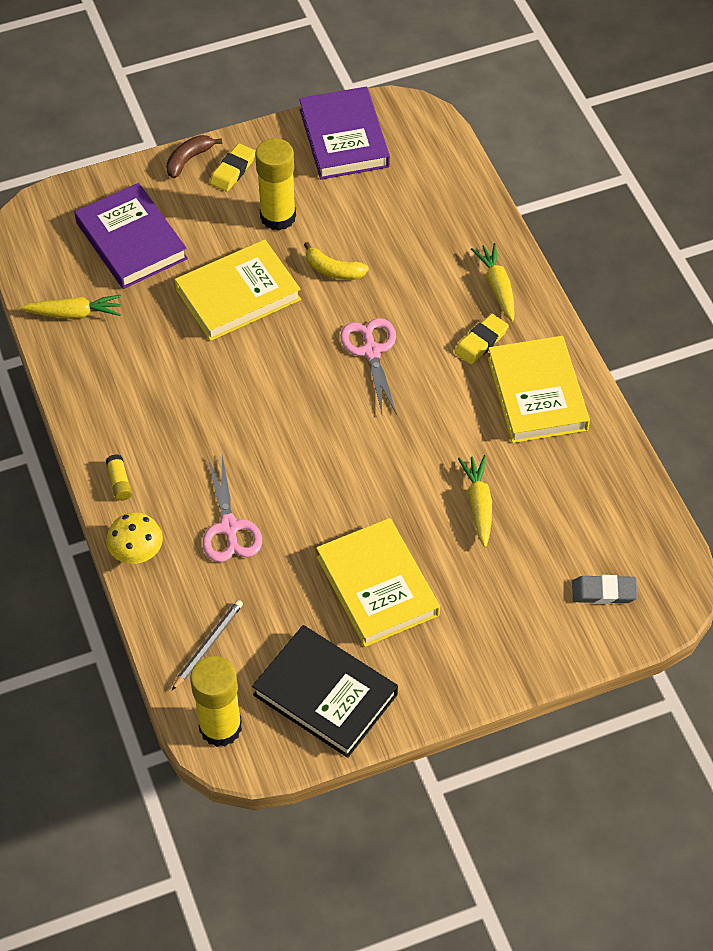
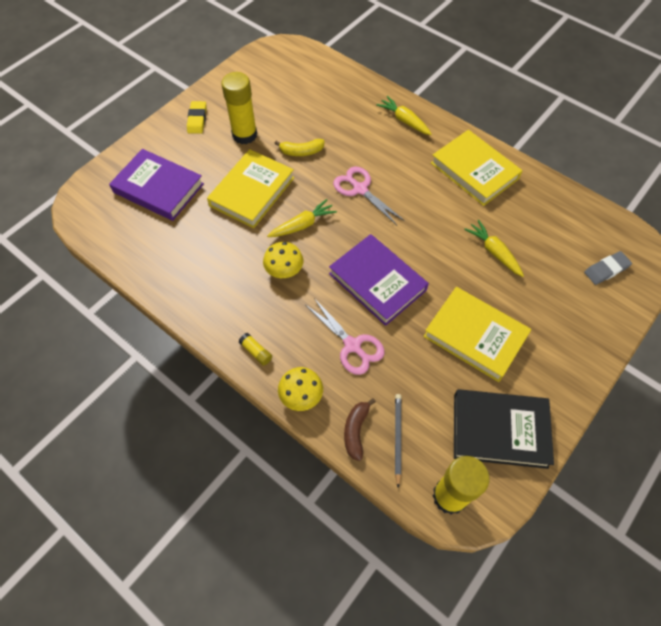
camera: 30 degrees left, 5 degrees up
yellow carrot [20,295,121,319] -> yellow carrot moved to [267,199,337,237]
brown banana [166,135,222,178] -> brown banana moved to [344,398,376,461]
purple book [299,86,390,179] -> purple book moved to [329,234,429,326]
yellow eraser [454,314,509,364] -> none
none -> yellow mushroom [263,242,303,278]

